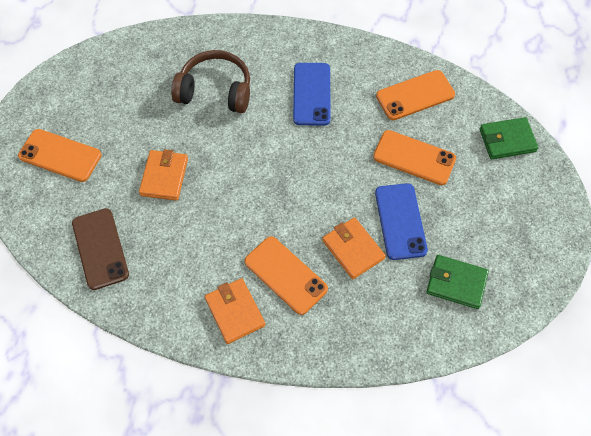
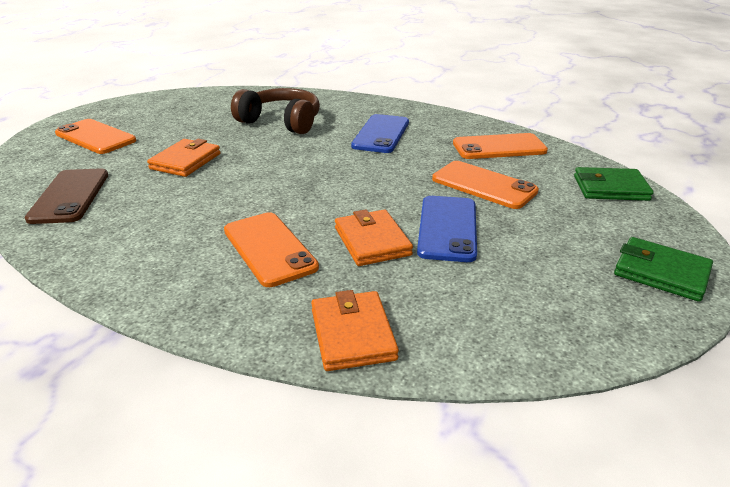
camera: 15 degrees right, 30 degrees down
orange wallet [205,278,265,344] -> orange wallet moved to [311,290,399,371]
green wallet [426,255,489,309] -> green wallet moved to [614,237,713,302]

